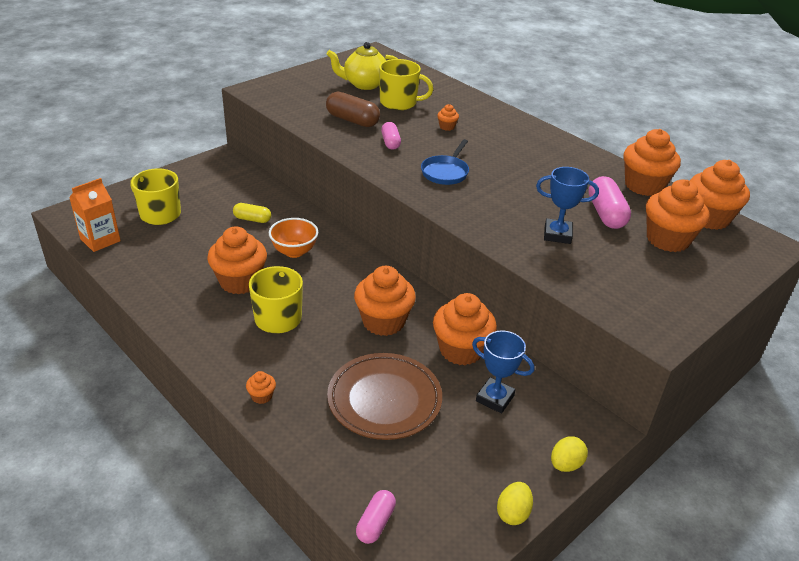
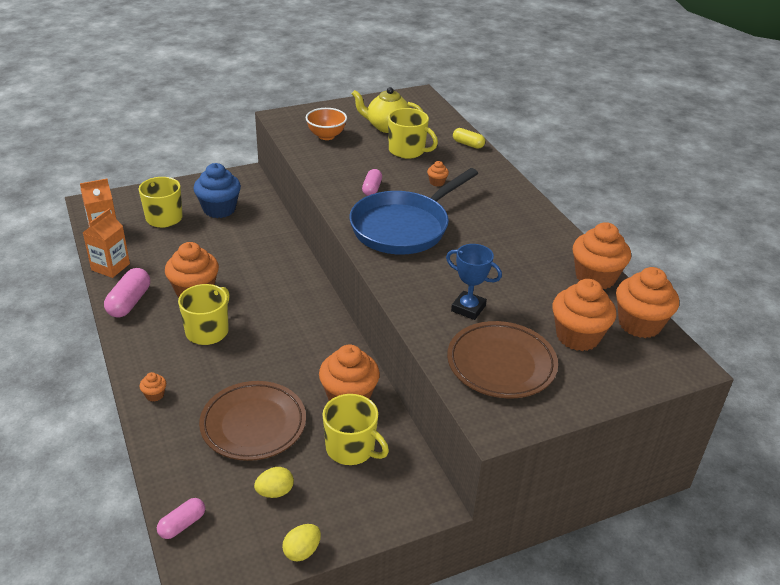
camera: 20 degrees right, 0 degrees up
yellow capsule [233,203,271,223] -> yellow capsule moved to [453,128,485,149]
orange bowl [269,218,318,258] -> orange bowl moved to [306,108,347,140]
brown capsule [326,92,380,127] -> none
orange cupcake [354,266,416,336] -> none
blue pan [421,139,469,185] -> blue pan [350,168,478,255], size x2.08
blue trophy [472,331,534,413] -> yellow mug [322,394,389,465]
yellow egg [551,436,588,472] -> yellow egg moved to [254,467,294,498]
pink capsule [589,176,631,229] -> pink capsule moved to [104,268,150,318]
none -> orange carton [82,209,130,278]
none -> blue cupcake [193,163,241,218]
none -> brown plate [447,321,558,398]

